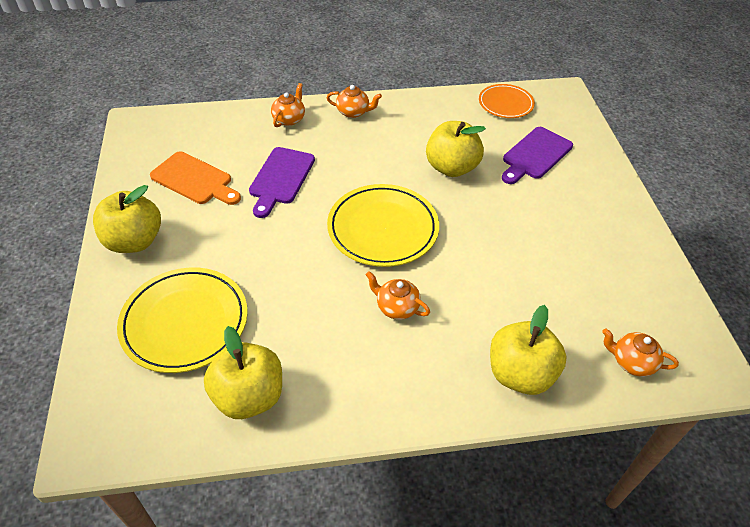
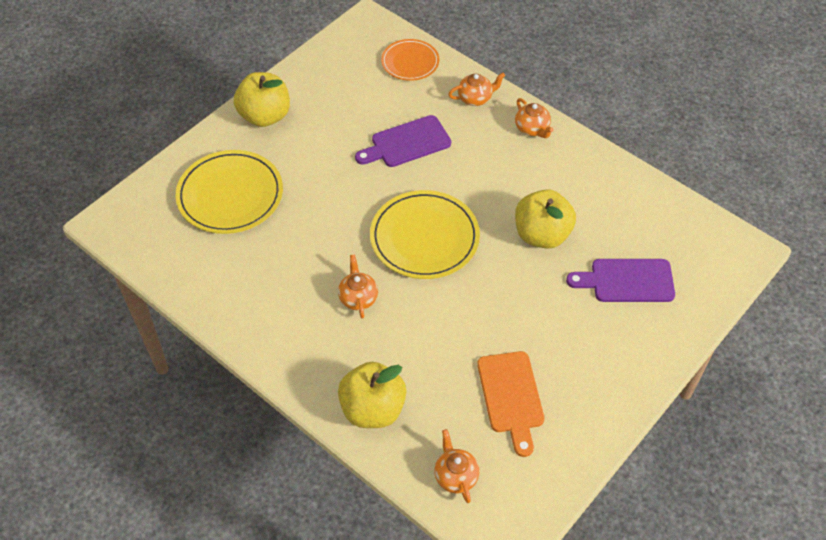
camera: 50 degrees right, 5 degrees up
orange cutting board [150,151,241,205] -> orange cutting board moved to [477,351,544,457]
yellow apple [204,326,282,419] -> none
orange plate [479,84,535,118] -> orange plate moved to [381,39,439,81]

